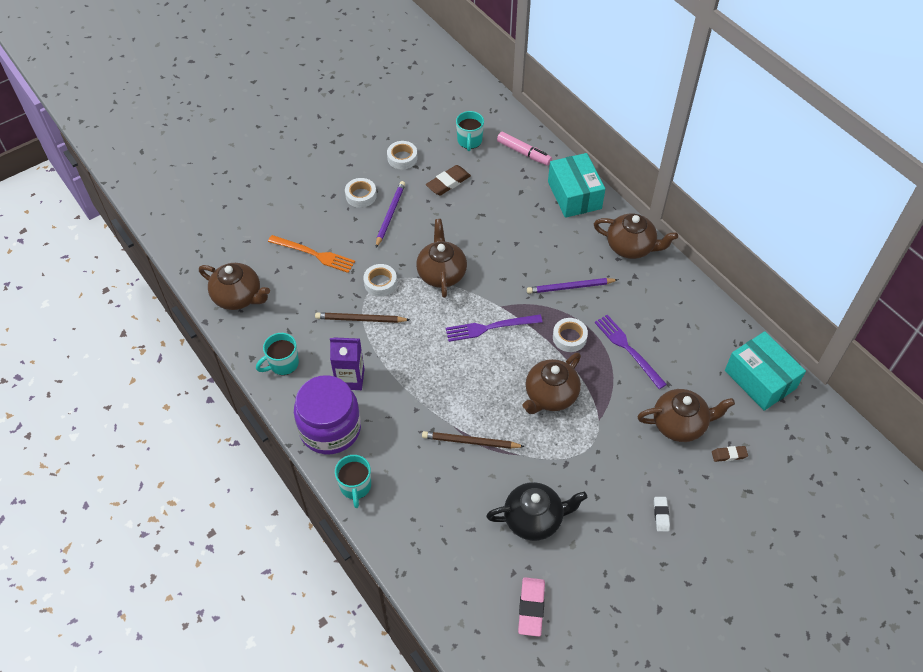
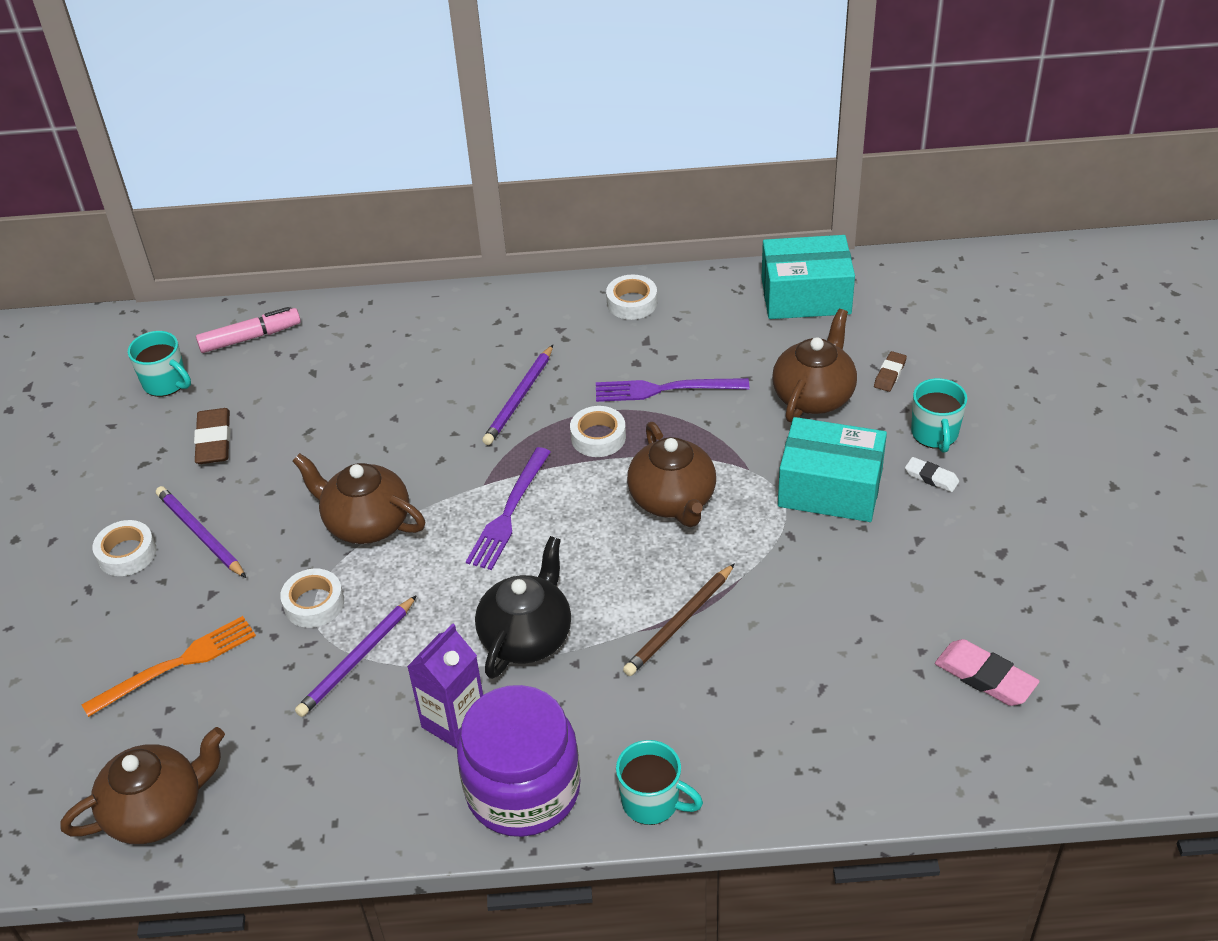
camera: 55 degrees left, 10 degrees down
turquoise mug [256,333,299,375] -> turquoise mug moved to [911,378,967,453]
brown pencil [315,312,410,323] -> purple pencil [295,595,417,717]
white tape [387,141,417,169] -> white tape moved to [606,274,657,320]
black teapot [486,482,587,541] -> black teapot moved to [475,536,571,679]
turquoise box [548,153,605,218] -> turquoise box moved to [778,417,887,522]
brown teapot [594,214,678,259] -> none

